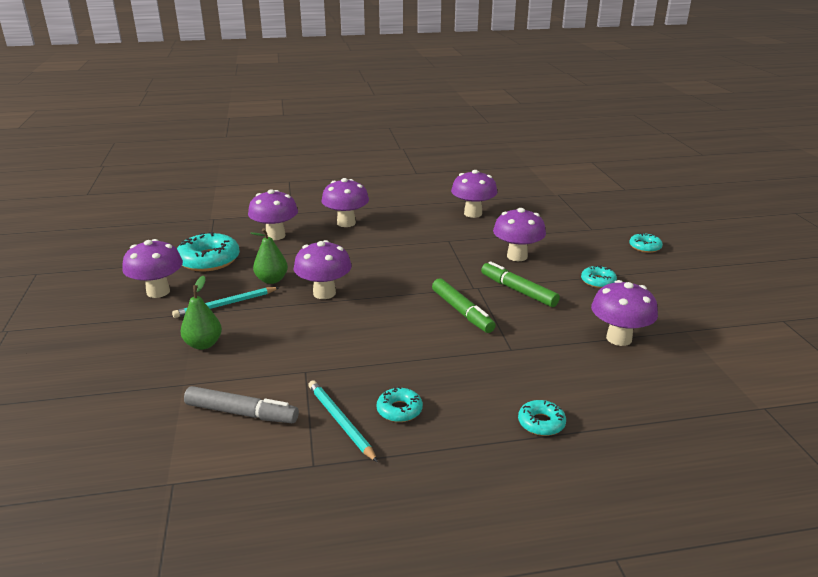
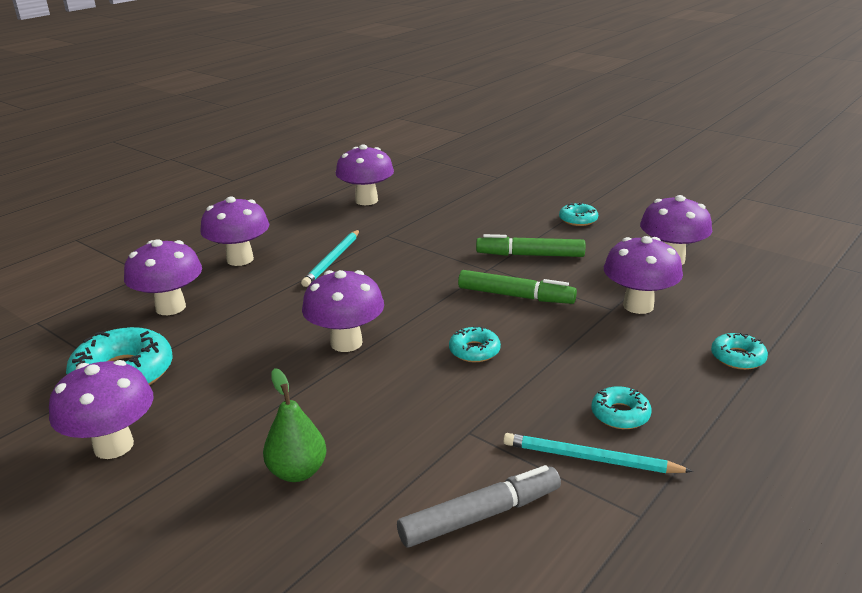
camera: 40 degrees left, 0 degrees up
turquoise pencil [172,287,280,318] -> turquoise pencil moved to [301,230,359,287]
green pear [251,228,288,284] -> none
purple mushroom [493,208,546,261] -> purple mushroom moved to [604,236,683,314]
turquoise donut [629,233,663,253] -> turquoise donut moved to [449,326,501,362]

